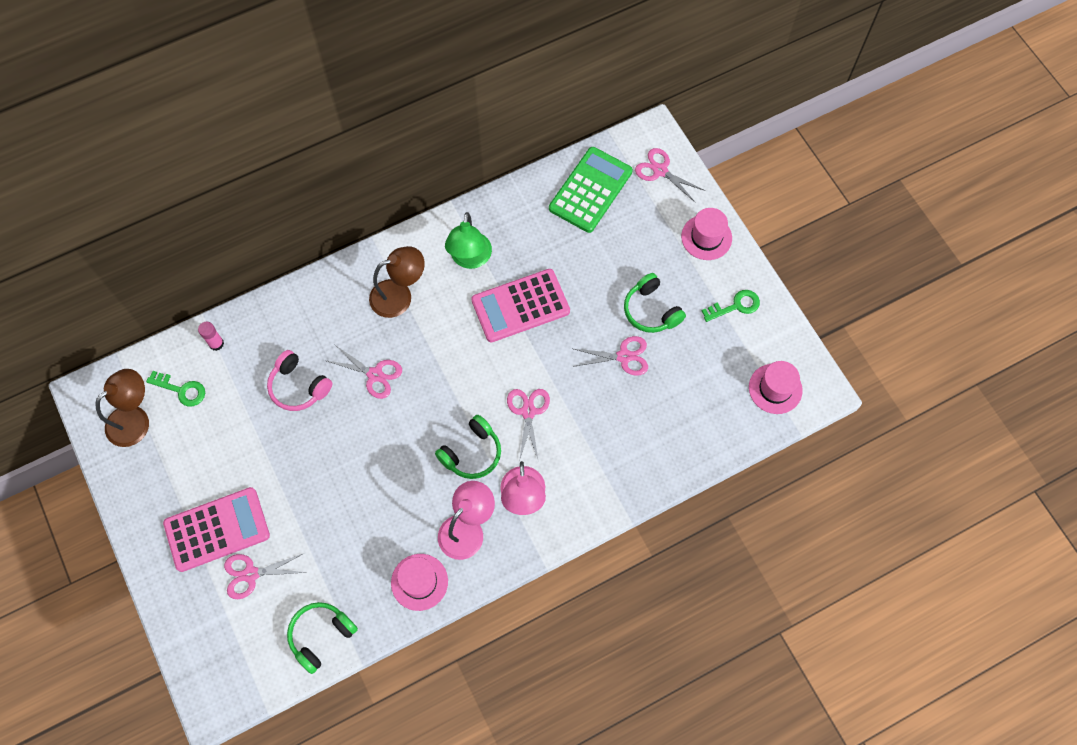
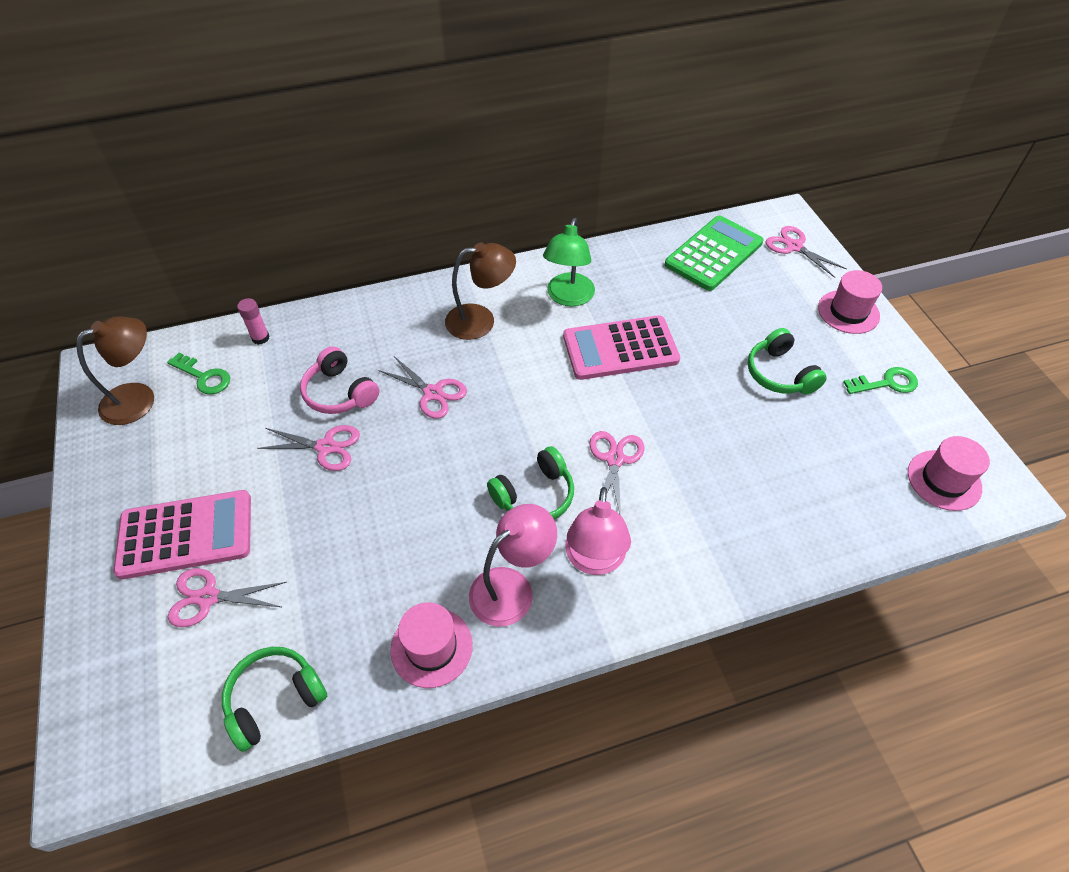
camera: 10 degrees right, 15 degrees down
pink scissors [573,336,648,376] -> pink scissors moved to [257,425,360,471]

